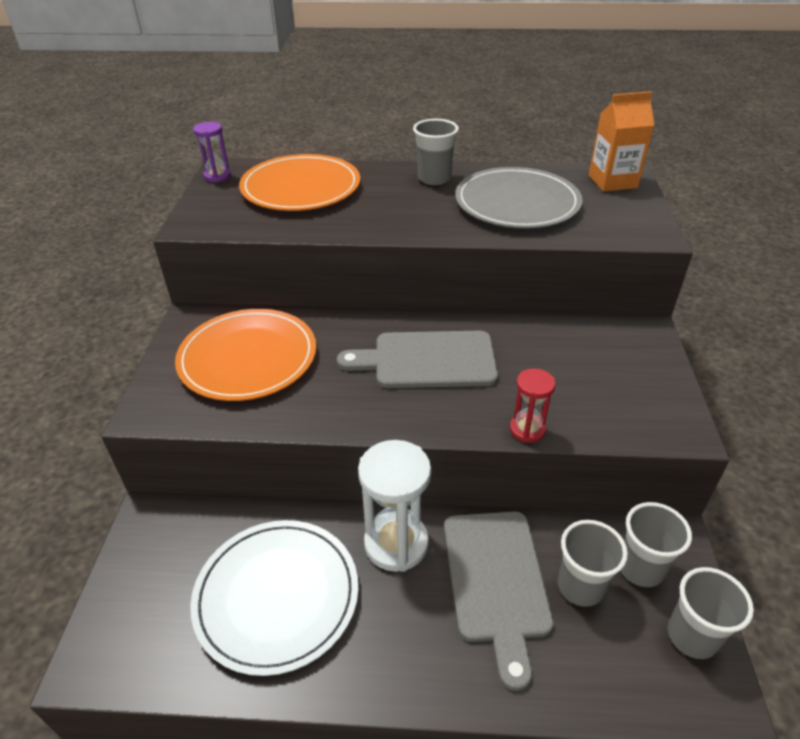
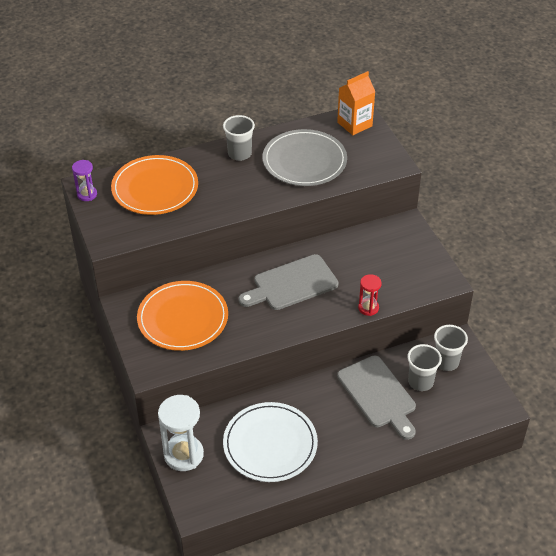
camera: 25 degrees left, 5 degrees up
white hourglass [358,440,431,572] -> white hourglass moved to [158,395,204,471]
grey cup [668,567,754,659] -> none

